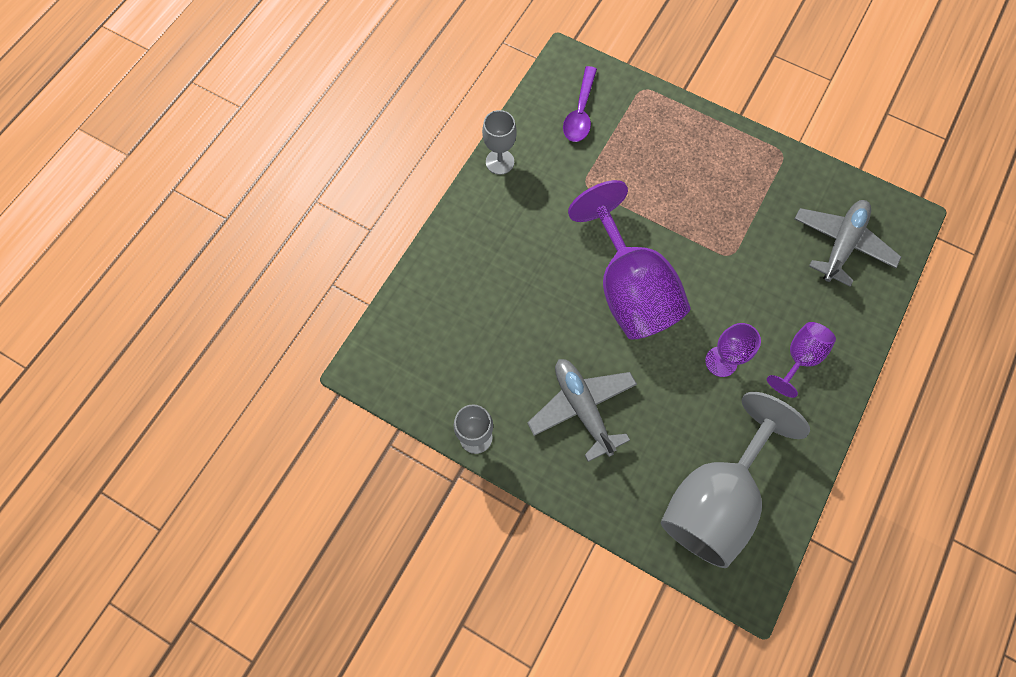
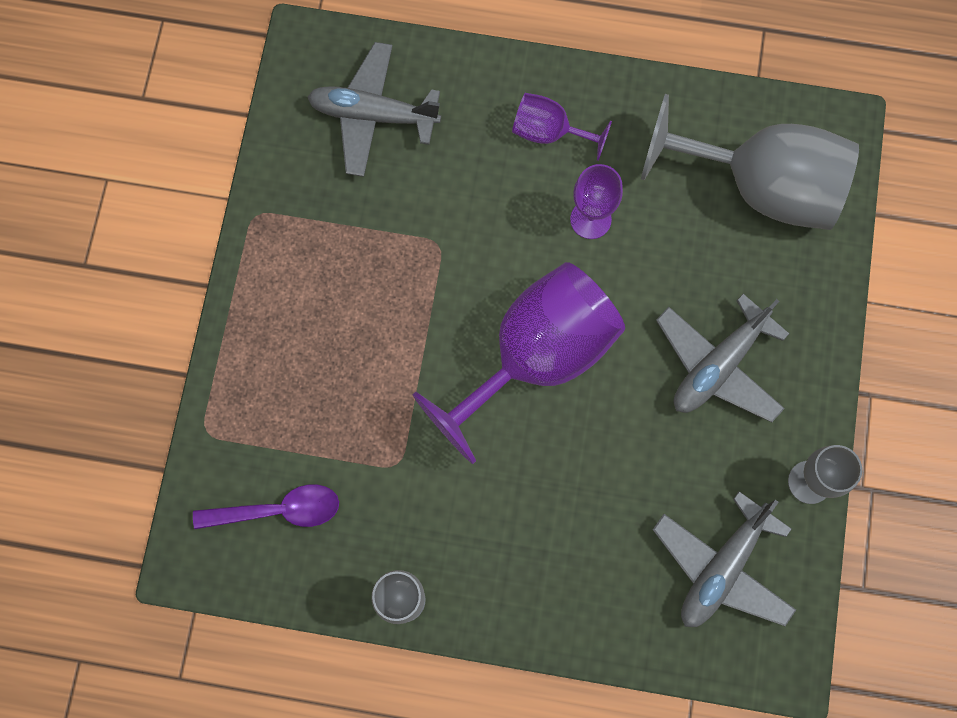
camera: 110 degrees left, 5 degrees up
none -> grey plane [653,491,796,627]

